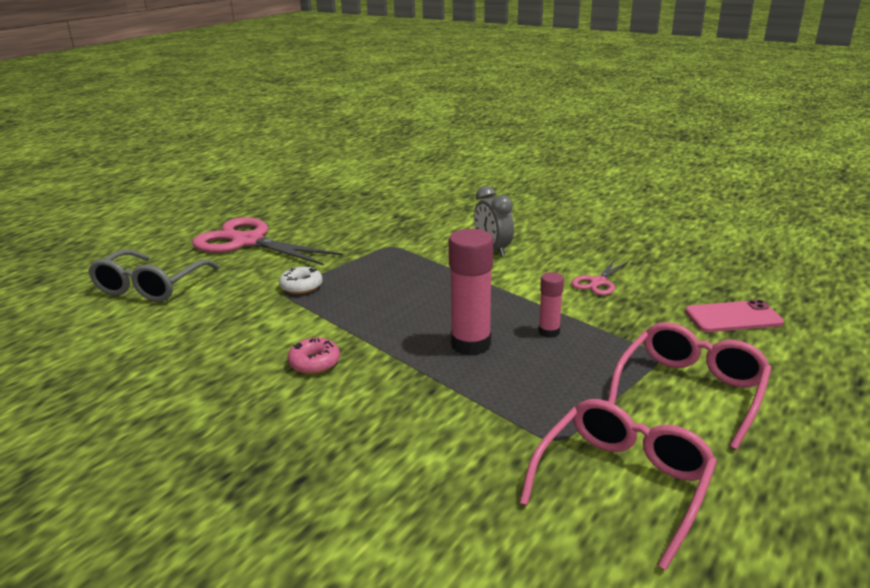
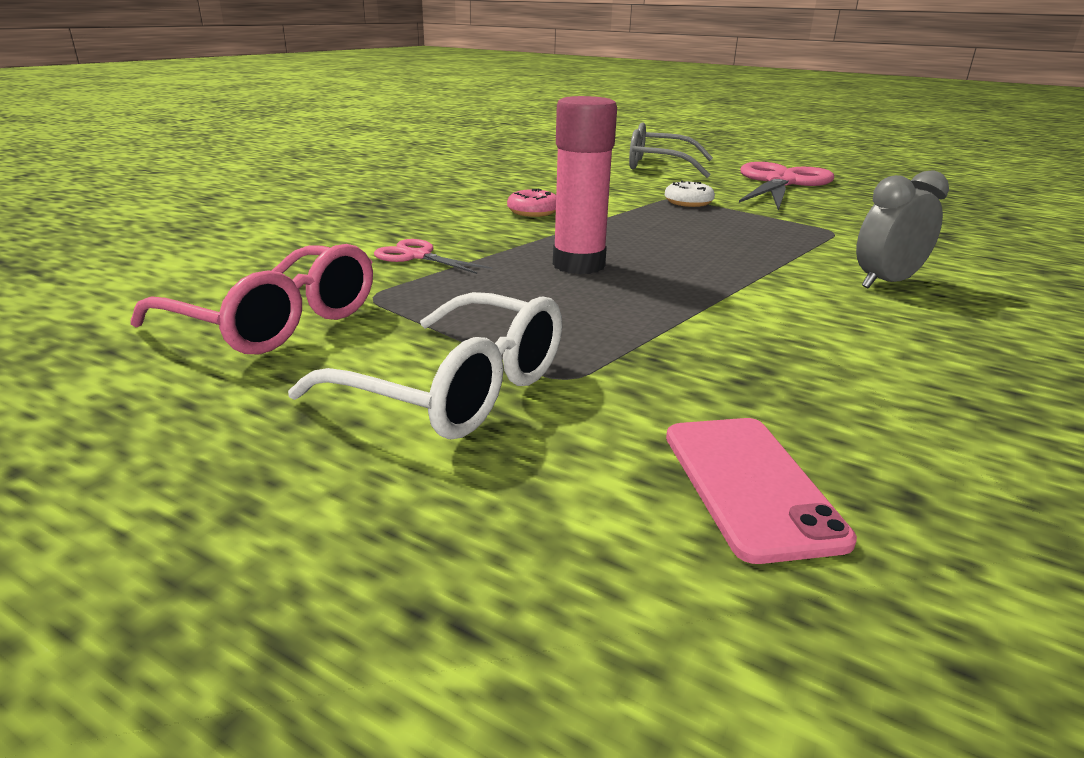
camera: 85 degrees right, 0 degrees up
pink glue stick [538,272,564,338] -> none
pink scissors [571,259,629,295] -> pink scissors moved to [374,239,492,274]
pink glasses [608,322,772,450] -> white glasses [288,292,563,439]

